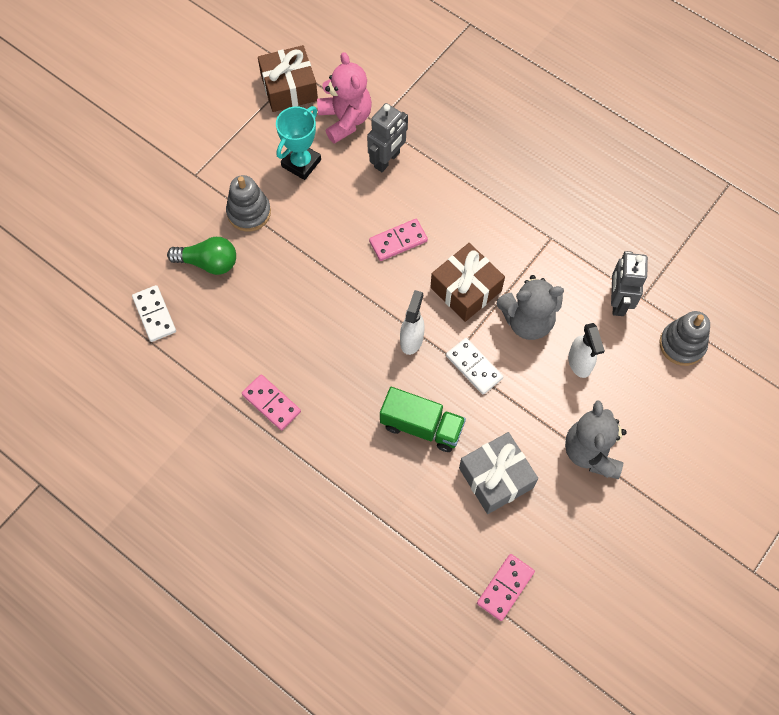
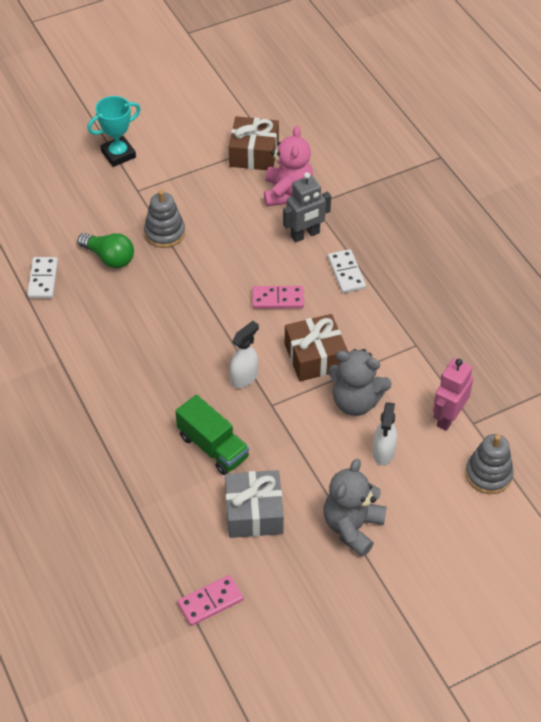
camera: 25 degrees right, 15 degrees down
pink domino [242,374,301,431] -> none
turquoise trophy [276,106,321,180] -> turquoise trophy moved to [87,96,141,167]
white domino [446,338,503,394] -> white domino moved to [328,249,366,293]
grey robot [611,251,648,316] -> pink robot [433,358,473,431]

